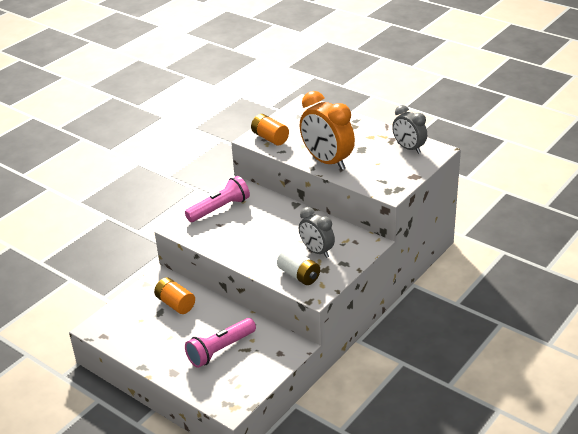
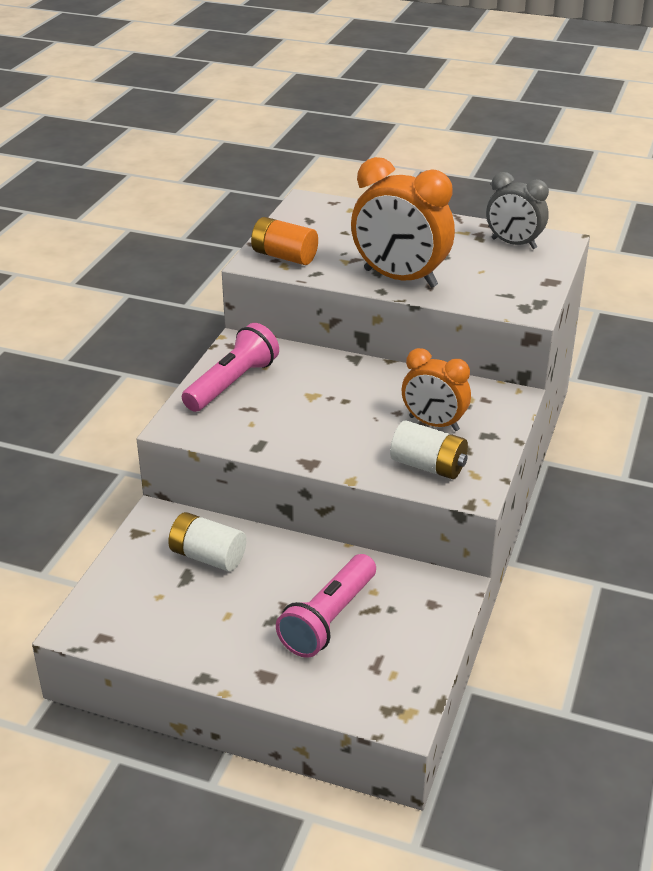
camera: 20 degrees left, 0 degrees up
orange battery [154,277,195,314] -> white battery [168,512,246,572]
grey clock [299,207,335,258] -> orange clock [402,348,471,431]

